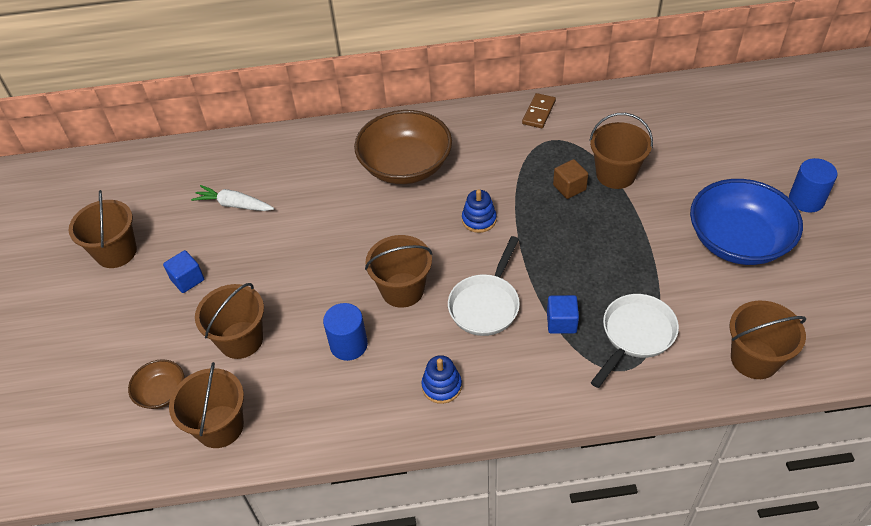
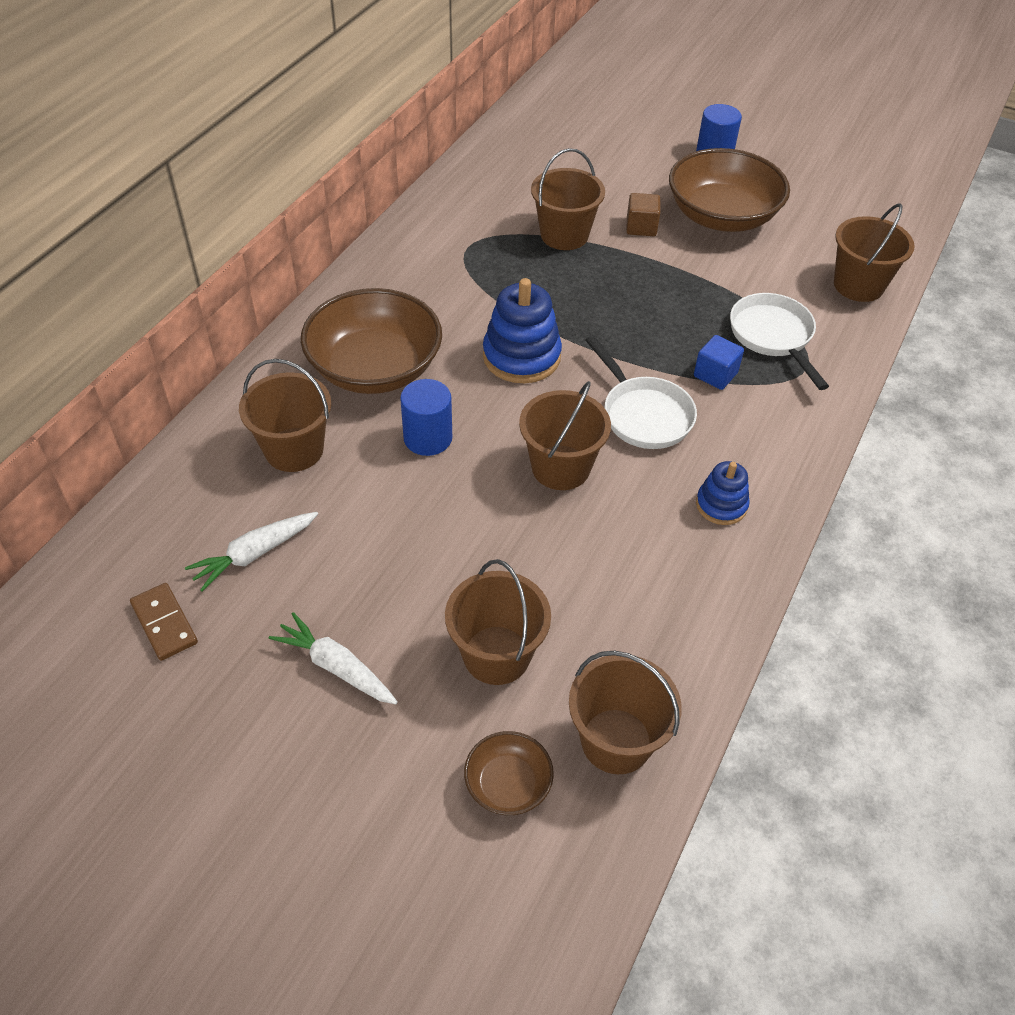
camera: 60 degrees left, 0 degrees up
brown bucket [69,190,137,268] -> brown bucket moved to [239,359,331,472]
blue cube [163,250,204,293] -> white carrot [269,612,398,704]
blue cylinder [323,303,368,361] -> blue cylinder moved to [400,379,452,456]
blue stacking toy [462,189,497,233] -> blue stacking toy [483,278,562,383], size x1.70
brown domino [522,93,556,128] -> brown domino moved to [130,583,198,661]
brown cube [553,159,588,199] -> brown cube moved to [626,193,660,236]
blue bowl [690,179,803,265] -> brown bowl [669,148,790,232]

